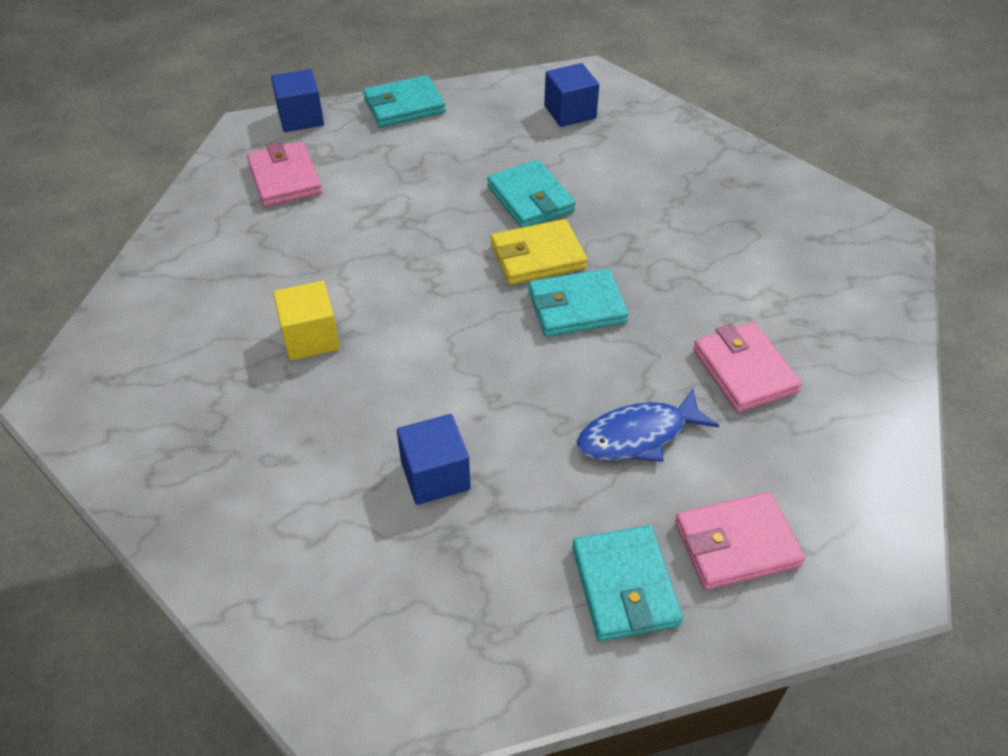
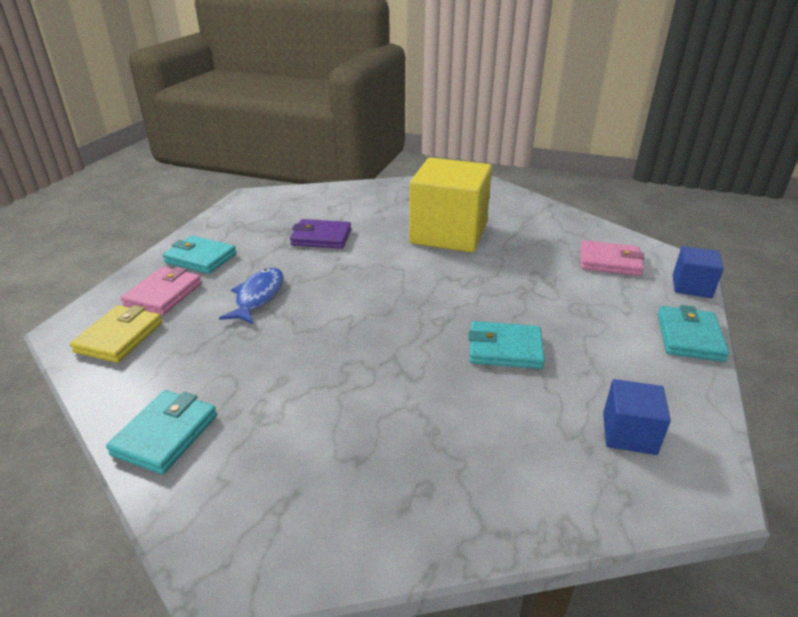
camera: 125 degrees right, 15 degrees down
yellow cube [273,281,340,360] -> yellow cube [409,157,492,253], size x2.16
blue cube [397,414,471,505] -> purple wallet [290,219,351,249]
yellow wallet [491,219,587,285] -> yellow wallet moved to [70,305,162,363]
turquoise wallet [529,269,629,337] -> turquoise wallet moved to [106,390,217,475]
pink wallet [693,322,802,412] -> none

